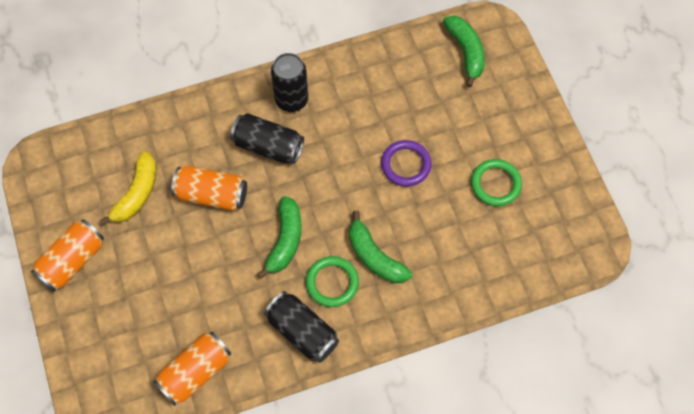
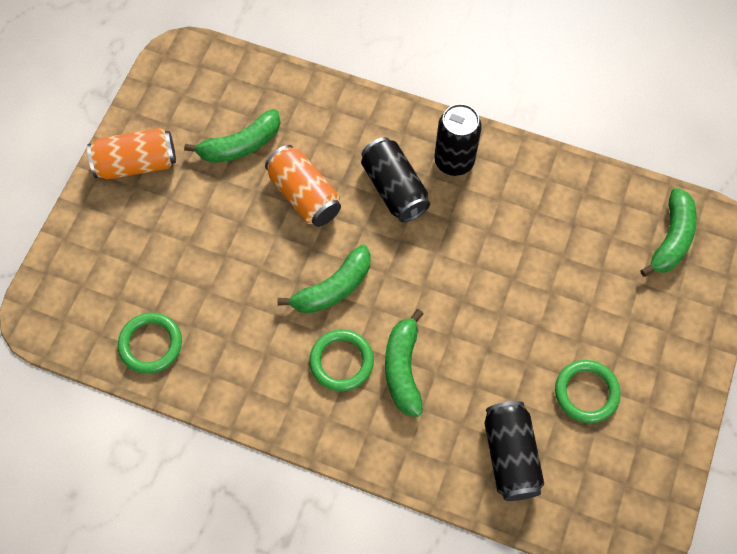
camera: 40 degrees right, 0 degrees up
yellow banana [99,151,156,226] -> green banana [184,109,280,163]
orange can [153,332,231,406] -> green ring [118,313,182,374]
black can [264,291,339,363] -> black can moved to [484,401,544,501]
purple ring [381,140,432,186] -> none

